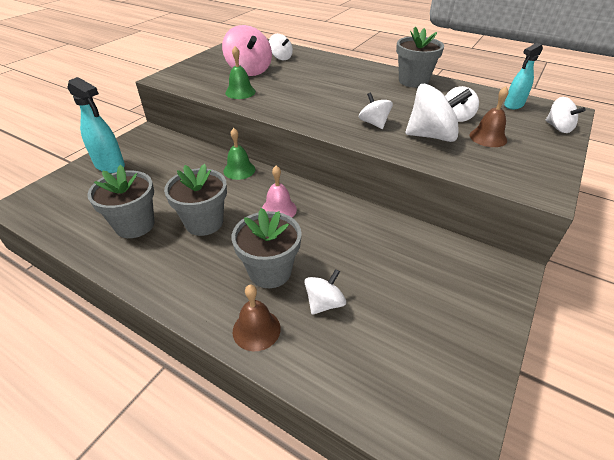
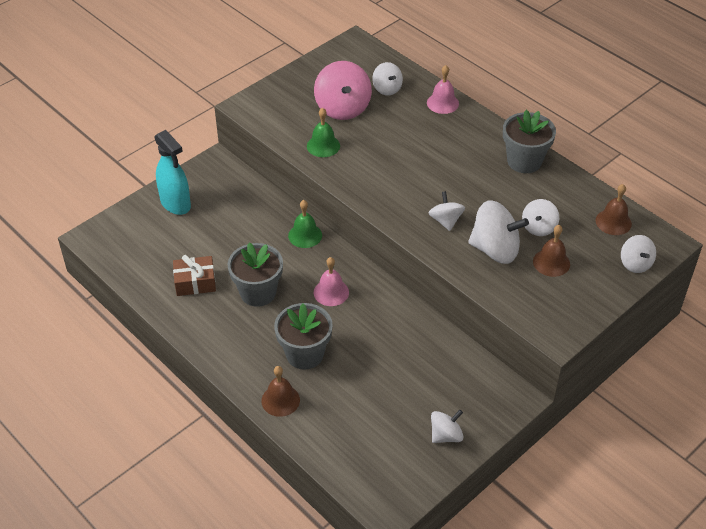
camera: 15 degrees right, 5 degrees up
grey flower pot [87,165,154,238] -> brown gift [173,255,216,296]
white spinning top [304,269,346,315] -> white spinning top moved to [431,410,463,443]
turquoise spray bottle [504,43,543,109] -> brown bell [596,184,632,235]
none -> pink bell [427,65,459,114]

